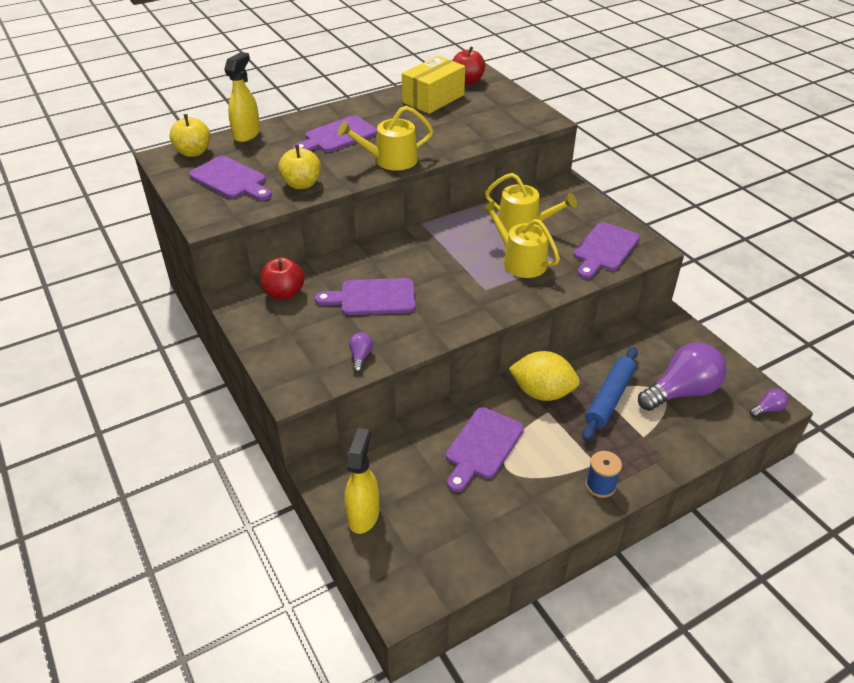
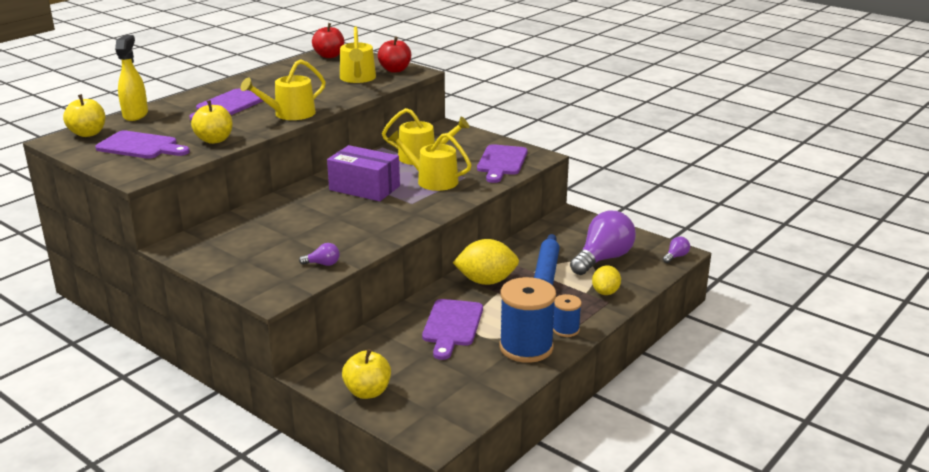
camera: 20 degrees left, 15 degrees down
red apple [261,257,305,300] -> red apple moved to [378,37,411,73]
purple cutting board [315,278,416,315] -> none
yellow spray bottle [345,428,379,534] -> yellow apple [342,349,391,399]
purple light bulb [349,332,373,373] -> purple light bulb turned 105 degrees clockwise [299,243,340,266]
yellow box [402,56,465,114] -> none
none -> purple box [327,145,400,201]
none -> yellow watering can [340,26,376,83]
none -> blue spool [499,277,556,363]
none -> yellow lemon [592,265,621,295]

